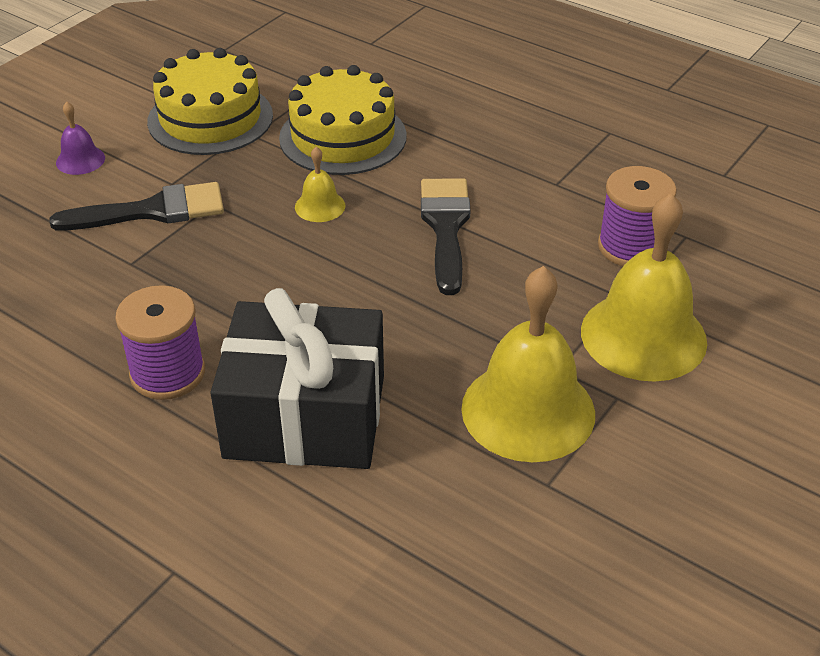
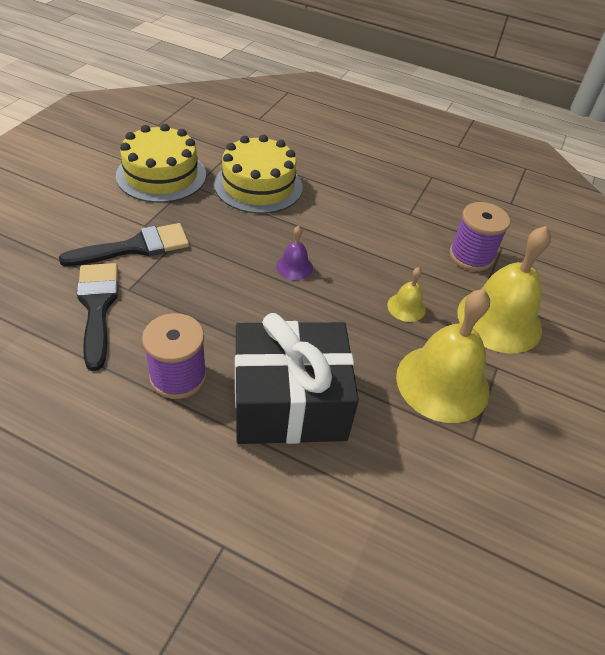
camera: 15 degrees left, 5 degrees up
purple bell [56,102,105,175] -> purple bell moved to [276,226,313,280]
yellow bell [295,147,345,222] -> yellow bell moved to [387,267,426,322]
black brush [421,178,471,295] -> black brush moved to [77,263,118,371]

